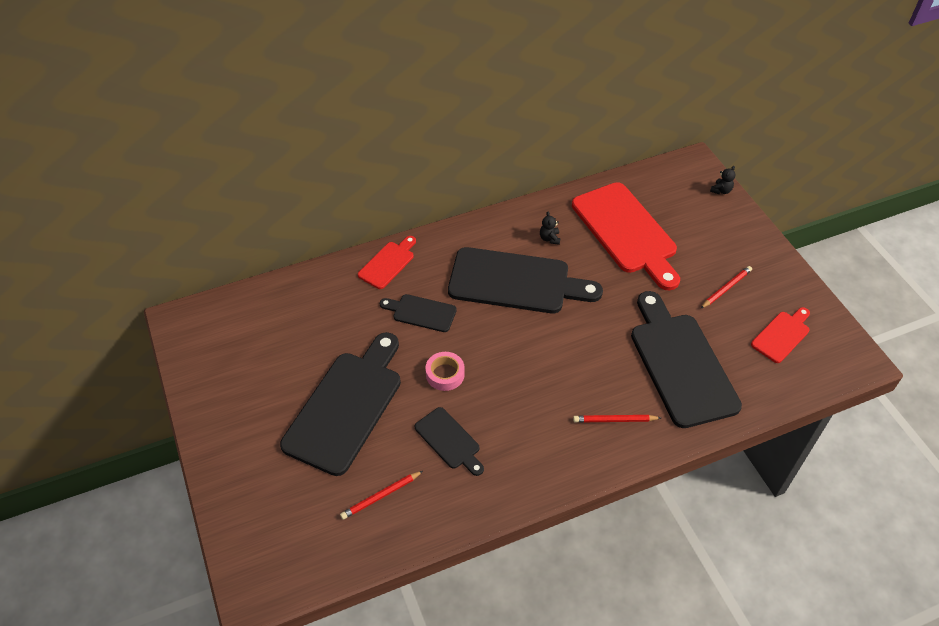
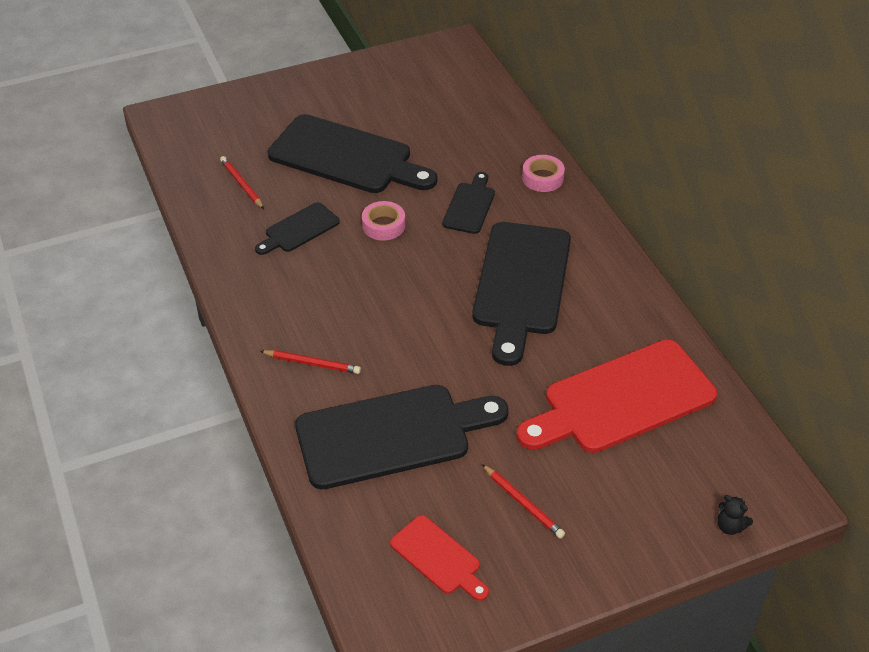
camera: 90 degrees right, 5 degrees down
red cutting board [358,236,416,289] -> pink tape [522,155,565,192]
black teddy bear [540,212,561,245] -> none
red pencil [573,415,661,423] -> red pencil turned 105 degrees clockwise [260,350,361,374]

